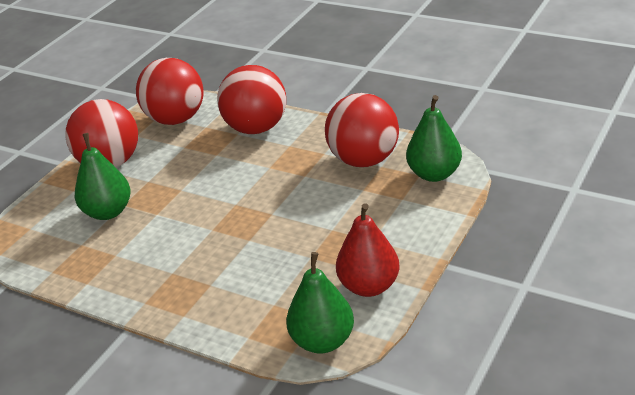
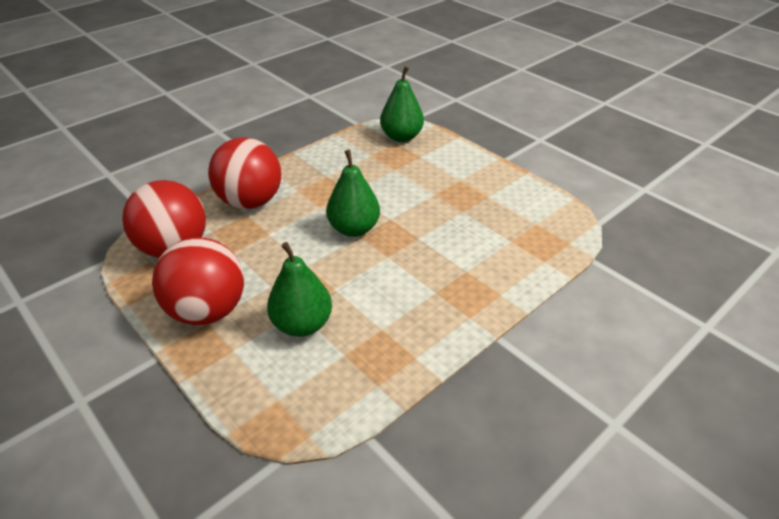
camera: 75 degrees left, 5 degrees up
green pear [286,252,354,354] -> green pear moved to [326,150,380,237]
red ball [325,93,399,167] -> none
red pear [336,203,399,297] -> none

